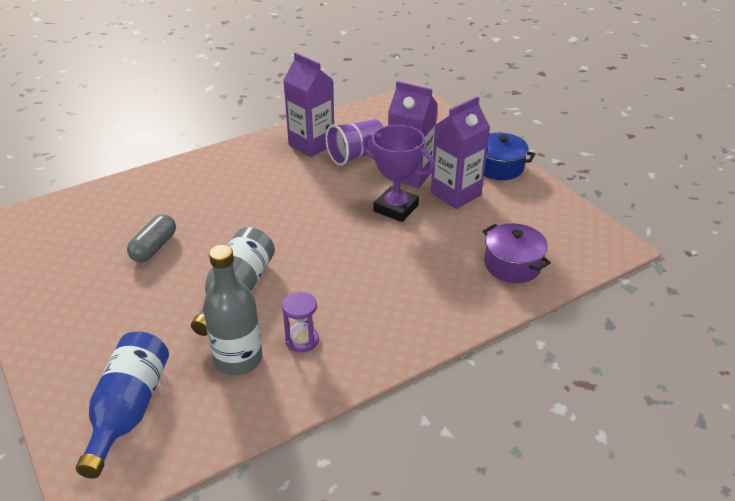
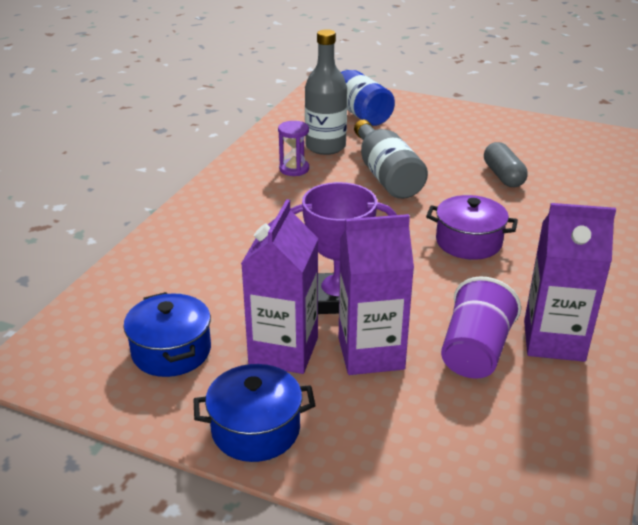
camera: 145 degrees right, 5 degrees down
purple pot [483,223,551,283] -> purple pot moved to [426,195,518,260]
none -> blue pot [123,292,211,377]

